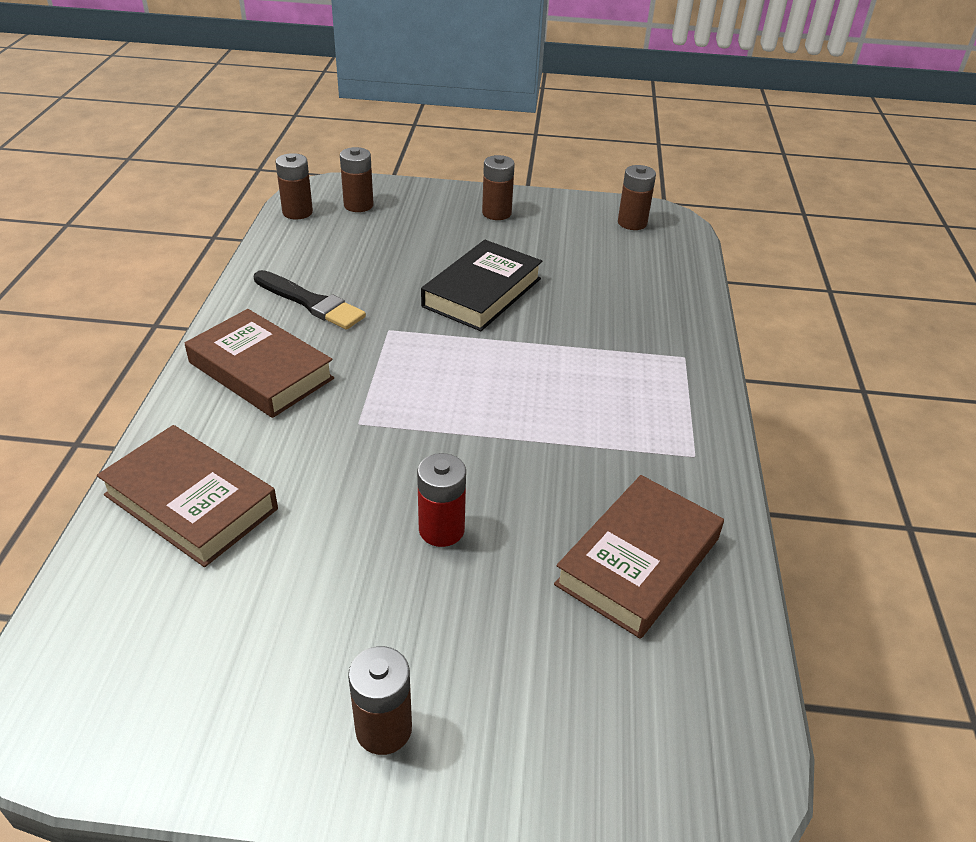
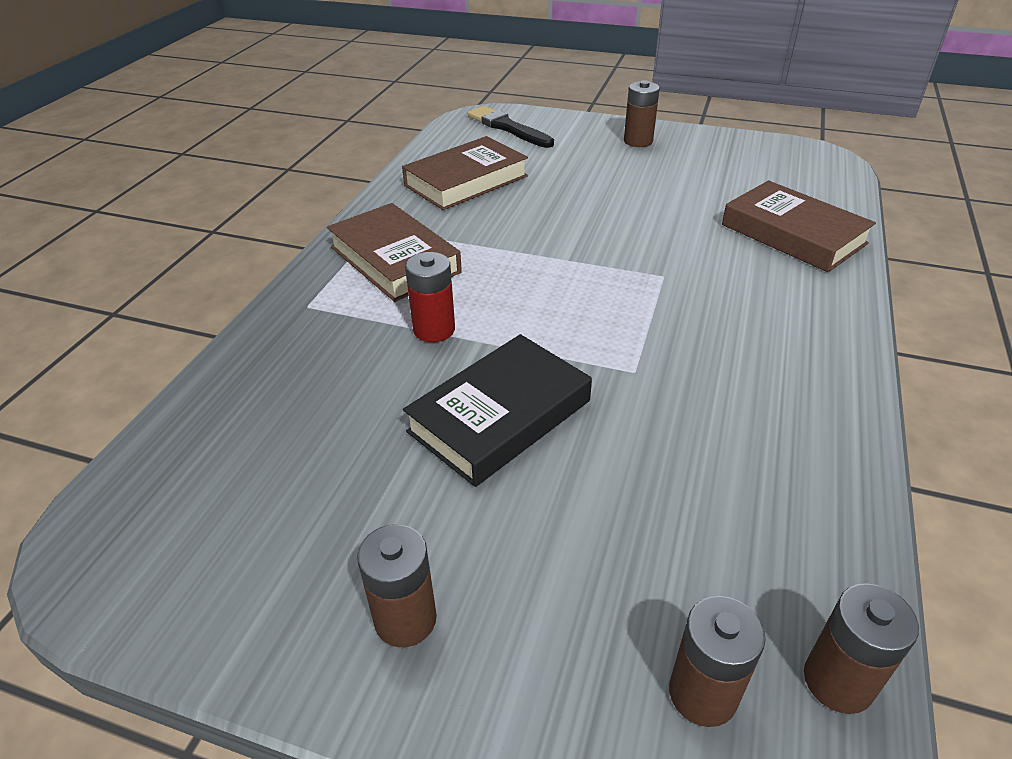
camera: 165 degrees left, 0 degrees up
brown book [185,309,334,418] -> brown book moved to [327,203,462,302]
black brush [254,270,366,330] -> black brush moved to [468,106,554,148]
red battery [417,453,466,547] -> red battery moved to [405,252,455,342]
brown battery [618,165,656,230] -> none

